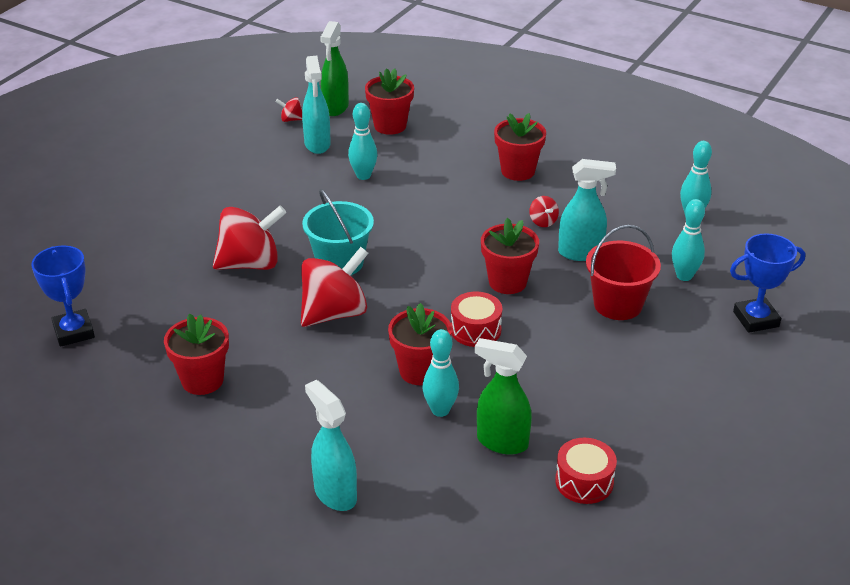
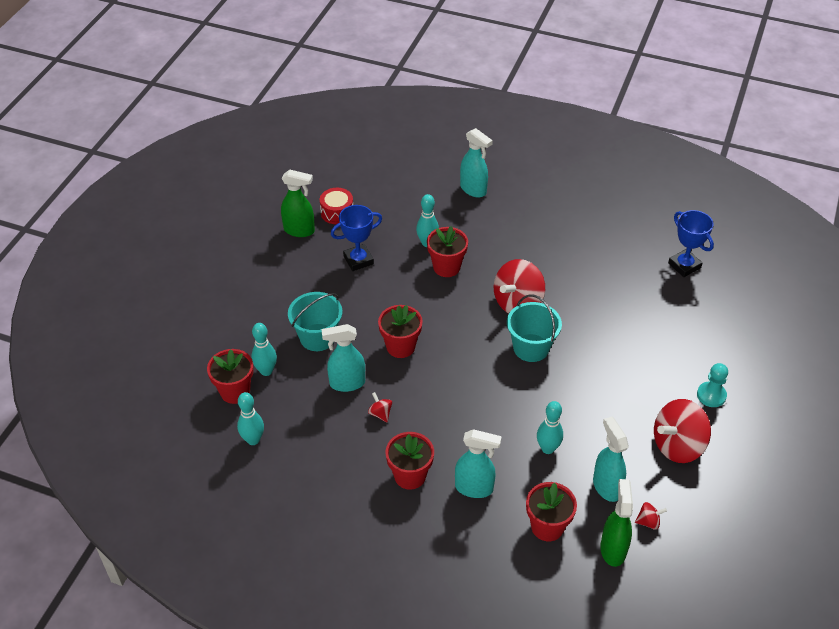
camera: 170 degrees right, 10 degrees up
red flower pot [164,314,229,395] -> red flower pot moved to [207,349,254,404]
red spinning top [213,206,286,270] -> red spinning top moved to [654,399,711,463]
red drum [451,292,502,347] -> none
green spray bottle [475,338,532,455] -> green spray bottle moved to [281,170,315,237]
red bucket [586,225,661,320] -> turquoise bucket [288,292,343,351]
blue trophy [730,233,805,333] -> blue trophy moved to [331,205,382,271]
none -> turquoise spray bottle [455,429,502,498]
none -> turquoise pawn [697,363,728,407]

